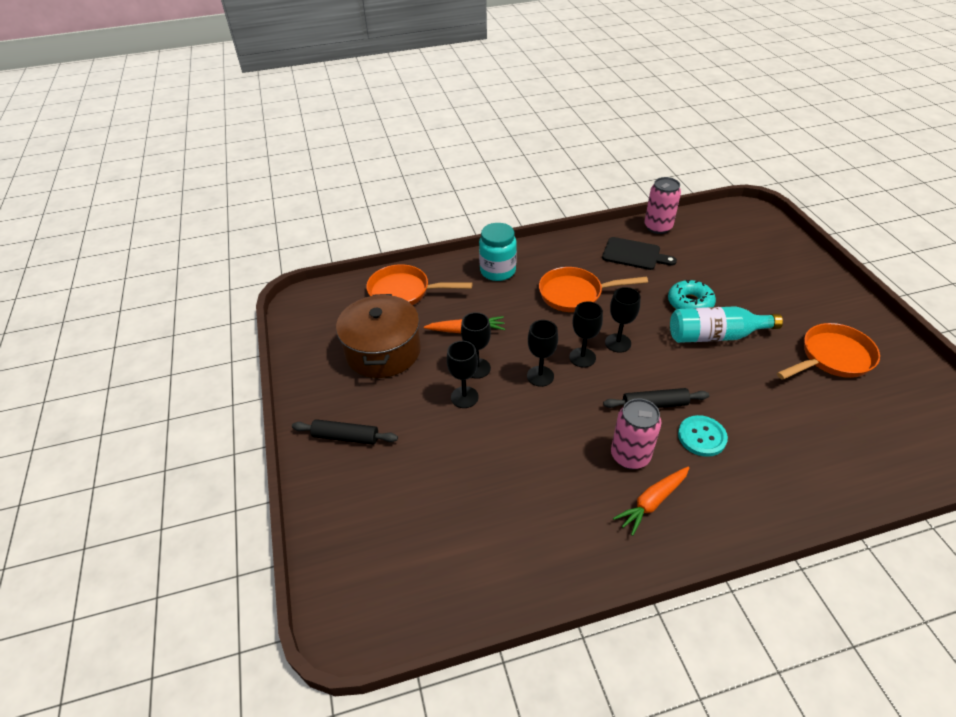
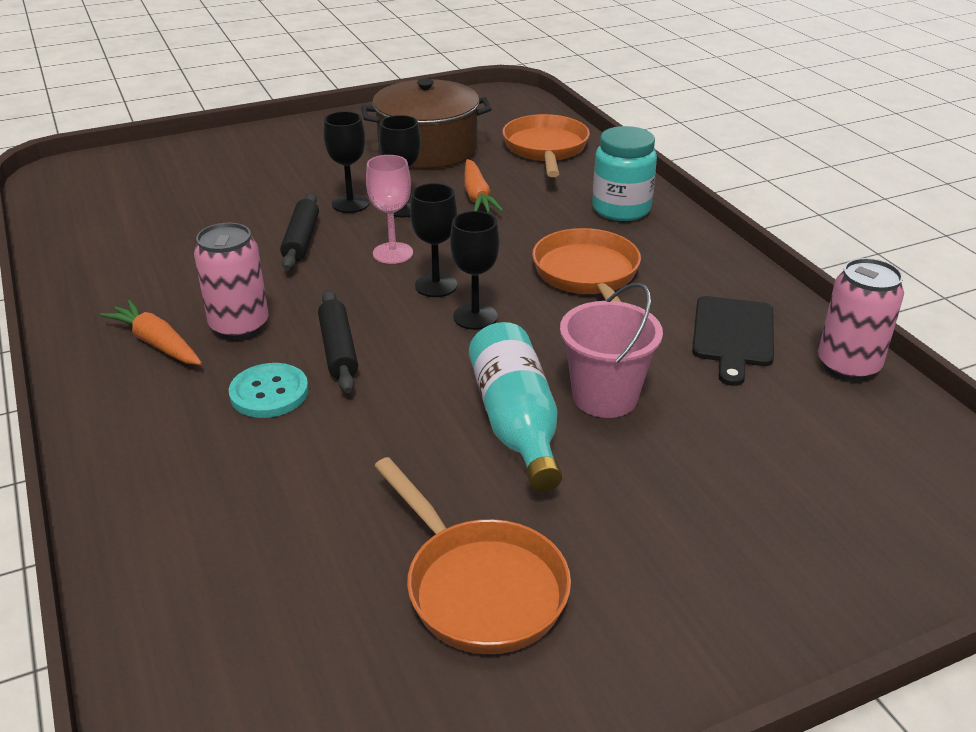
camera: 80 degrees right, 10 degrees down
black rolling pin [292,419,398,445] -> black rolling pin moved to [280,193,319,270]
black goblet [527,320,558,387] -> pink goblet [366,155,413,264]
turquoise donut [668,280,716,309] -> pink bucket [560,283,663,418]

